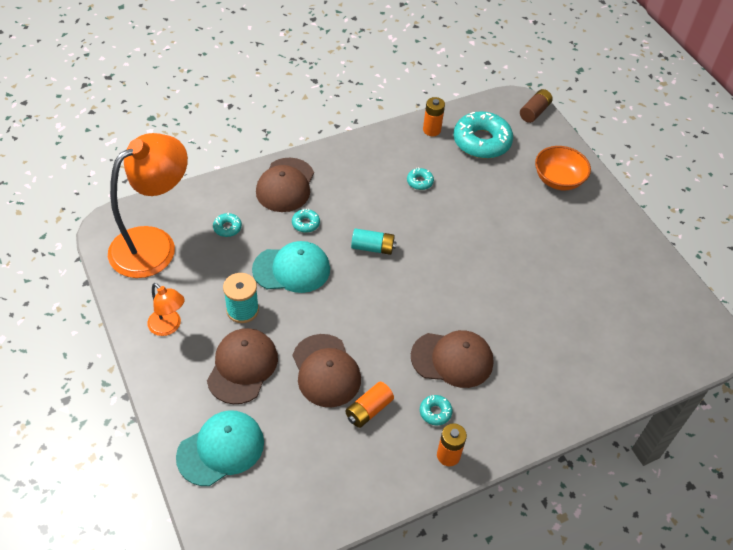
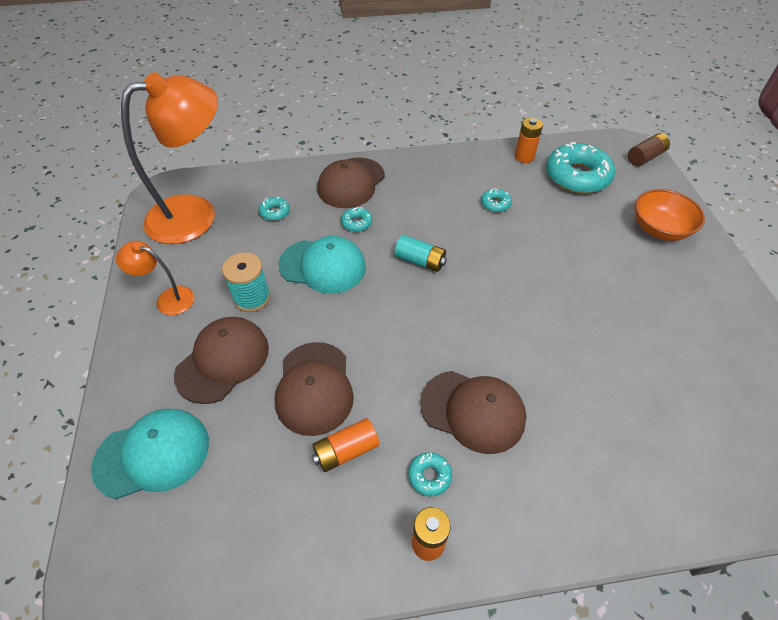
camera: 20 degrees right, 0 degrees up
orange lamp [147,283,185,336] -> orange lamp turned 135 degrees clockwise [116,241,195,315]

